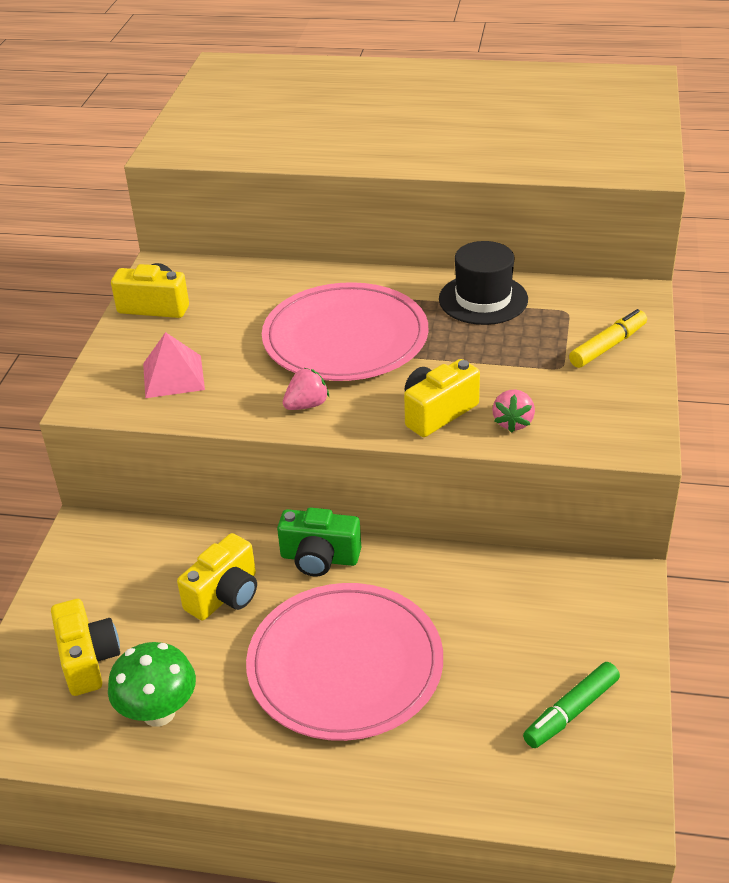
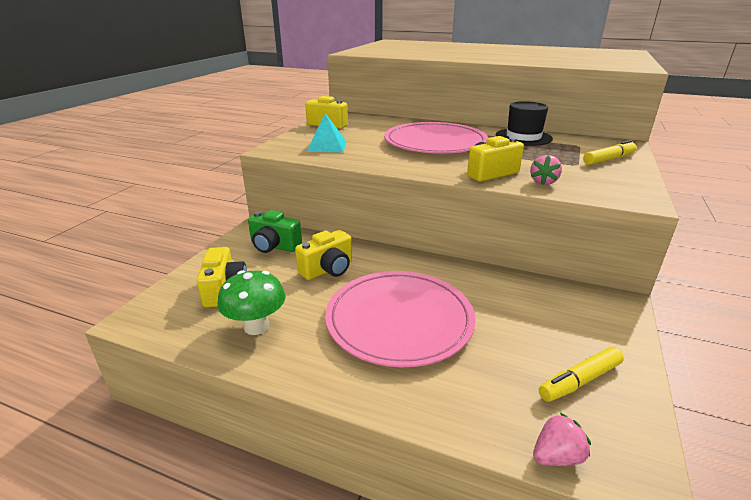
camera: 10 degrees right, 10 degrees down
pink pyramid [143,332,205,398] -> turquoise pyramid [307,113,346,152]
green camera [277,508,361,577] -> green camera moved to [248,210,302,253]
pink strawberry [283,368,329,410] -> pink strawberry moved to [533,413,591,466]
green marker [523,662,620,748] -> yellow marker [539,347,624,402]

